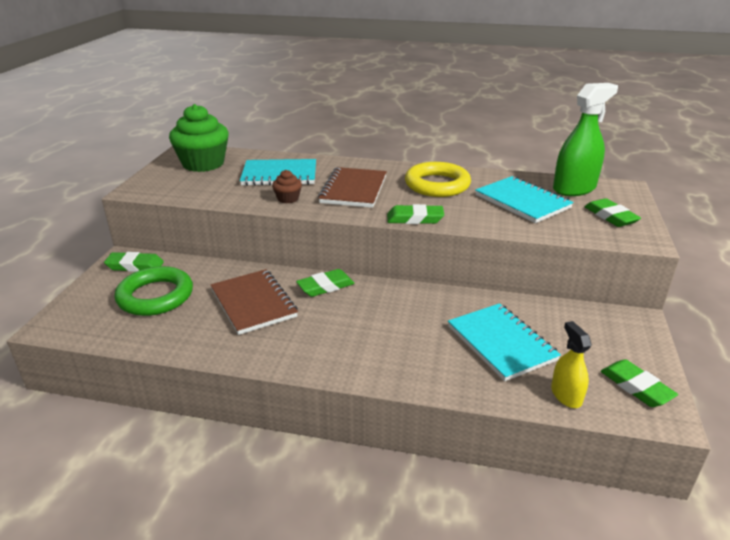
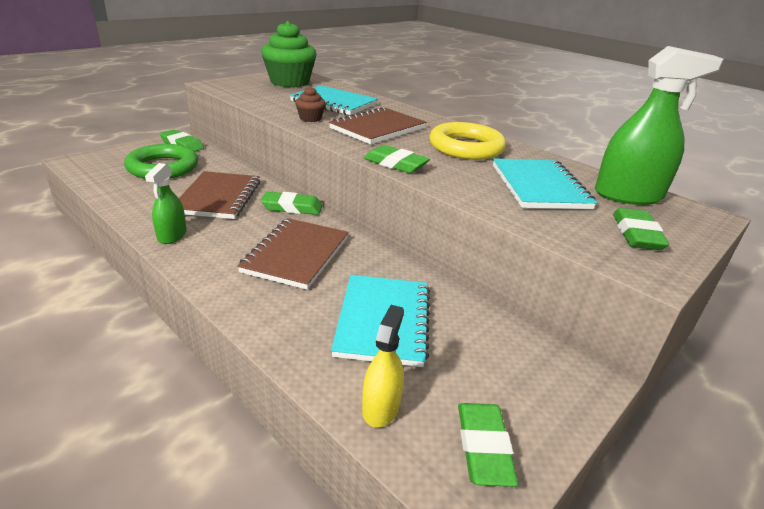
camera: 30 degrees right, 0 degrees up
none -> green spray bottle [145,163,187,244]
none -> brown notebook [237,218,349,290]

